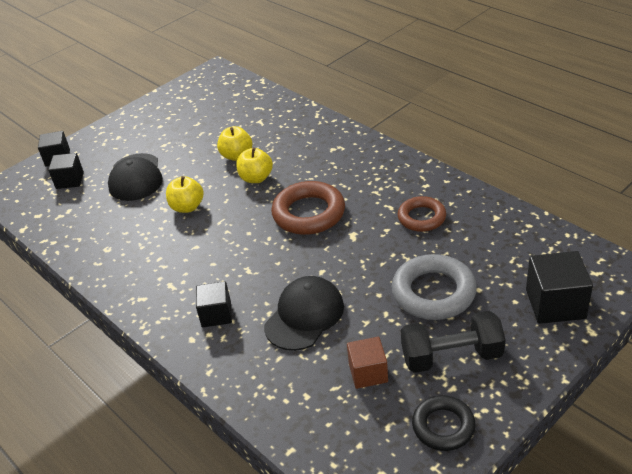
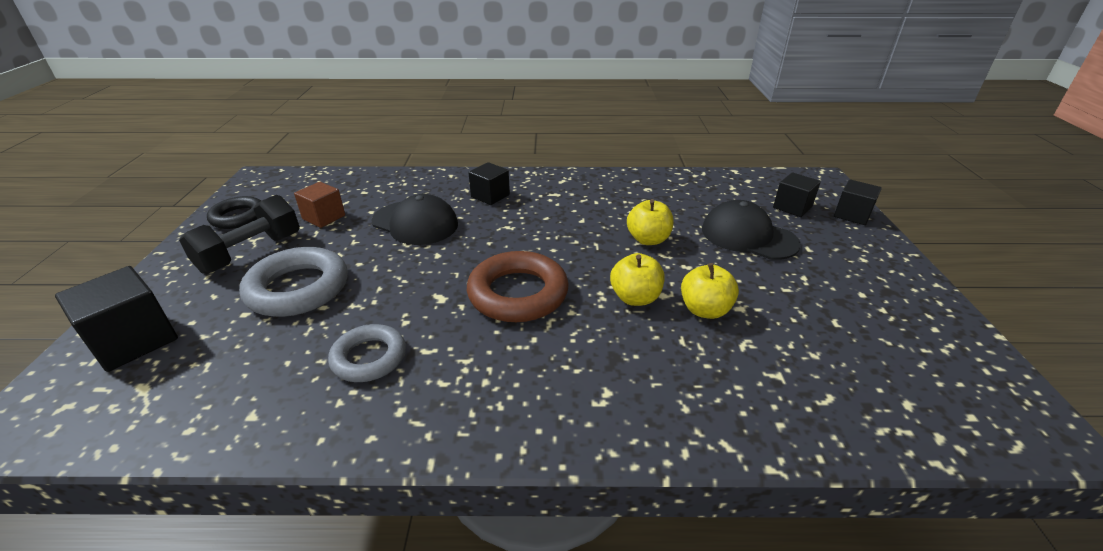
camera: 130 degrees right, 5 degrees down
black cap [264,276,344,351] -> black cap turned 45 degrees counterclockwise [371,194,458,245]
brown ring [397,196,446,232] -> grey ring [328,324,406,382]

